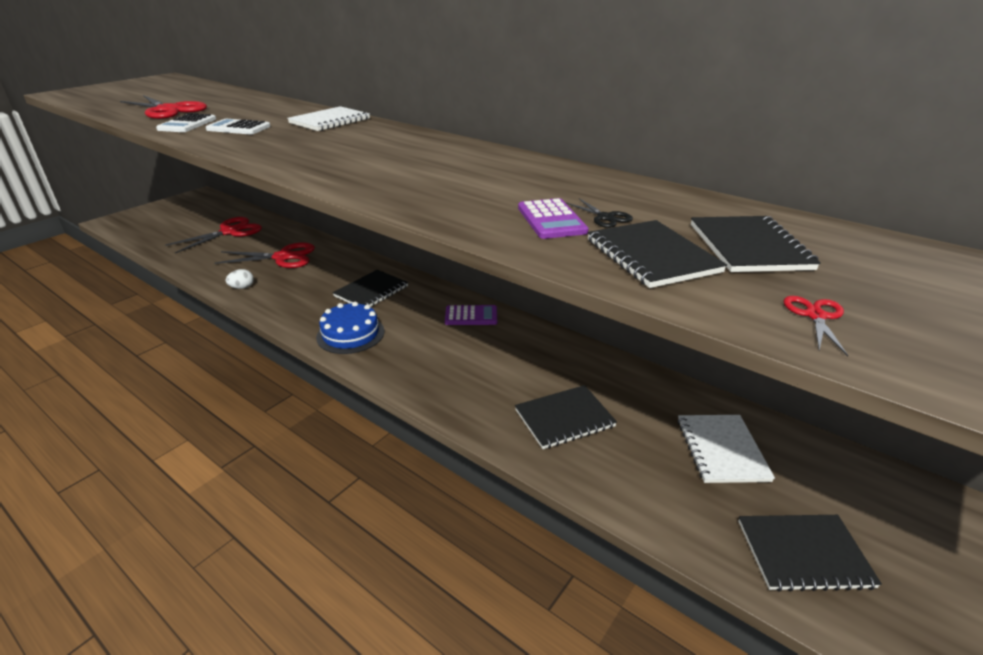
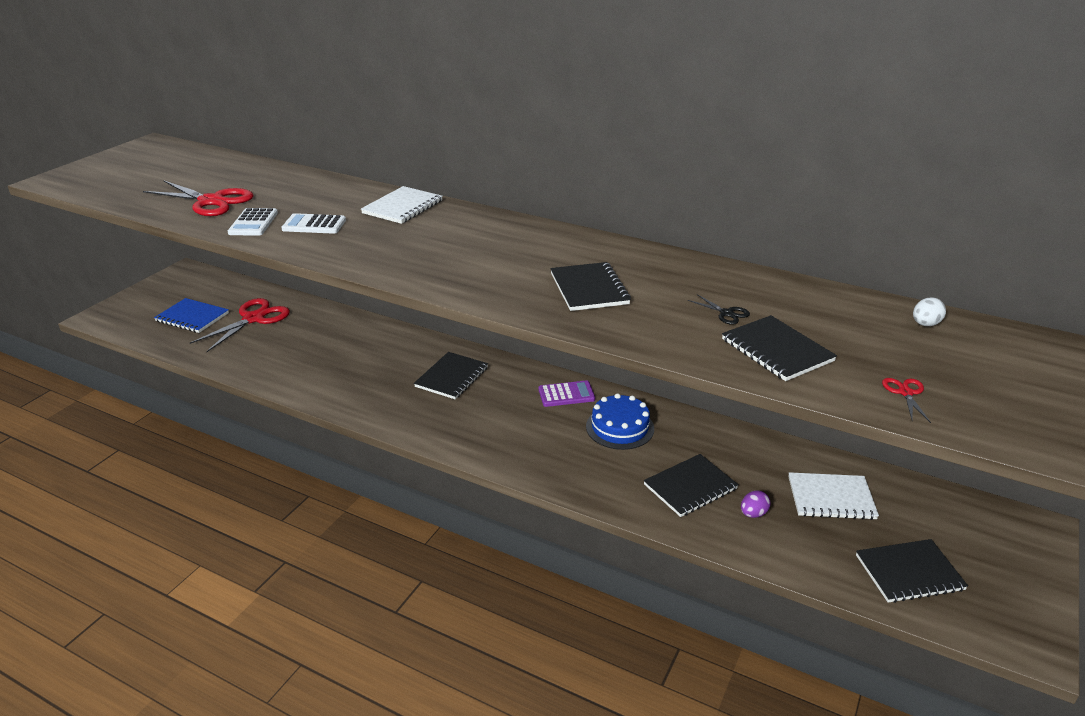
camera: 10 degrees left, 0 degrees up
red scissors [214,242,315,268] -> none
white egg [226,269,254,289] -> white egg moved to [913,298,946,326]
blue cake [316,302,385,354] -> blue cake moved to [586,393,654,450]
purple calculator [518,198,589,239] -> none
white notebook [677,415,775,483] -> white notebook turned 75 degrees counterclockwise [788,472,879,520]
black notebook [691,216,821,272] -> black notebook moved to [550,262,631,311]
none -> blue notebook [154,298,229,333]
none -> purple egg [741,490,770,518]

